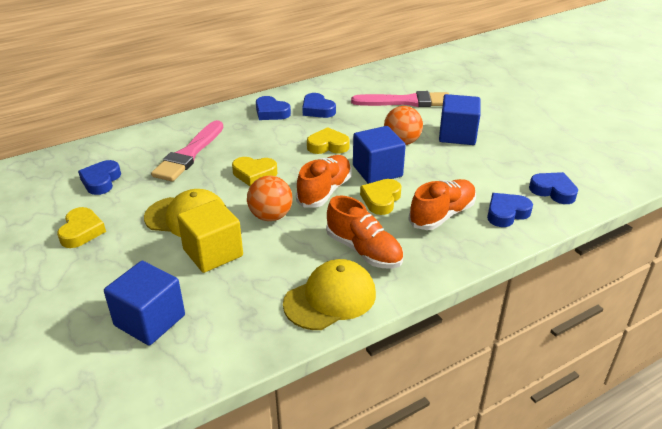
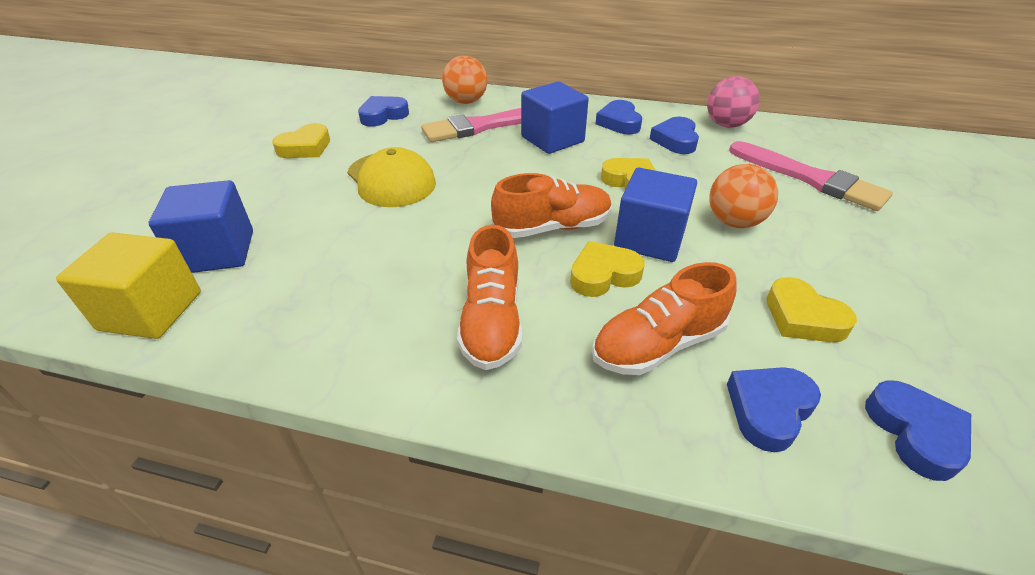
camera: 45 degrees right, 5 degrees up
yellow cube [177,199,243,273] -> yellow cube moved to [56,232,201,339]
yellow heart [232,157,277,186] -> yellow heart moved to [767,277,857,342]
orange ball [247,176,293,221] -> orange ball moved to [442,56,487,104]
yellow cap [283,259,376,330] -> none
orange shoe [408,179,476,230] -> orange shoe turned 150 degrees clockwise [592,262,737,375]
blue cube [439,94,480,145] -> blue cube moved to [521,81,589,154]
blue heart [487,193,533,227] -> blue heart turned 60 degrees counterclockwise [727,367,821,452]
none -> pink ball [707,76,760,128]

